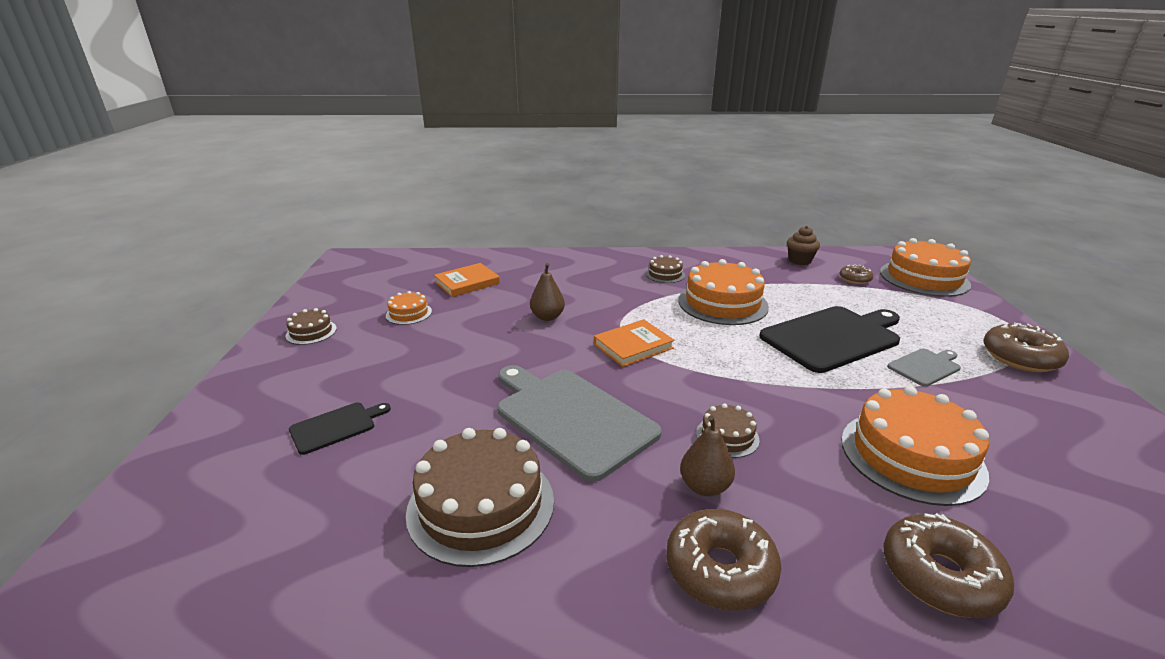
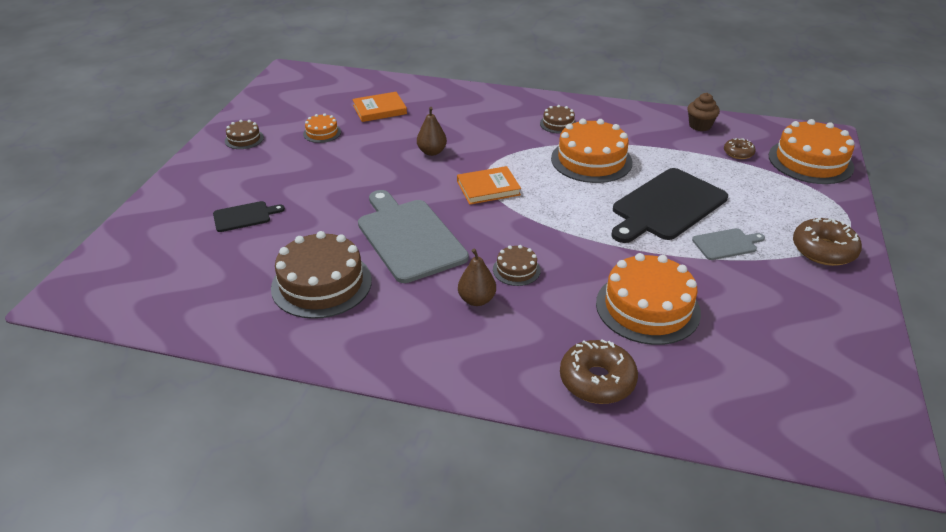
camera: 15 degrees right, 10 degrees up
brown donut [666,509,781,610] -> none
black cutting board [760,306,900,373] -> black cutting board turned 150 degrees clockwise [611,168,728,243]

